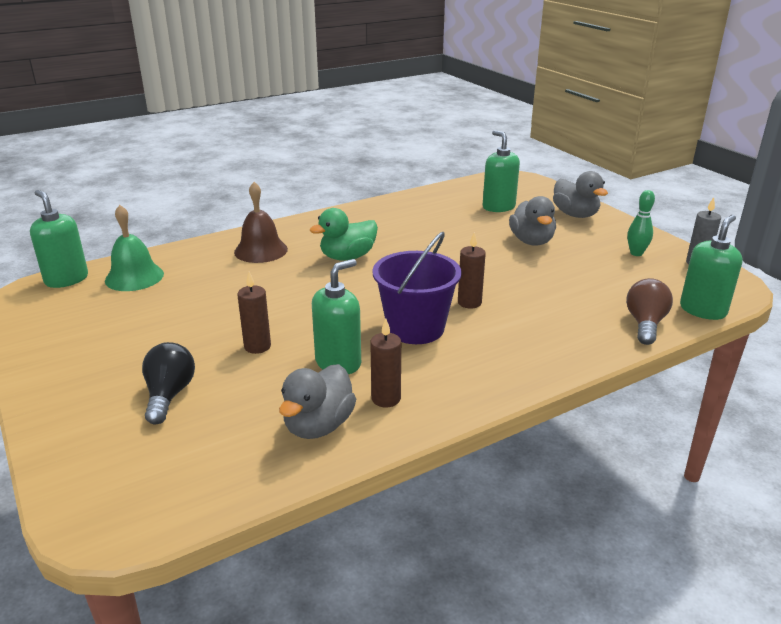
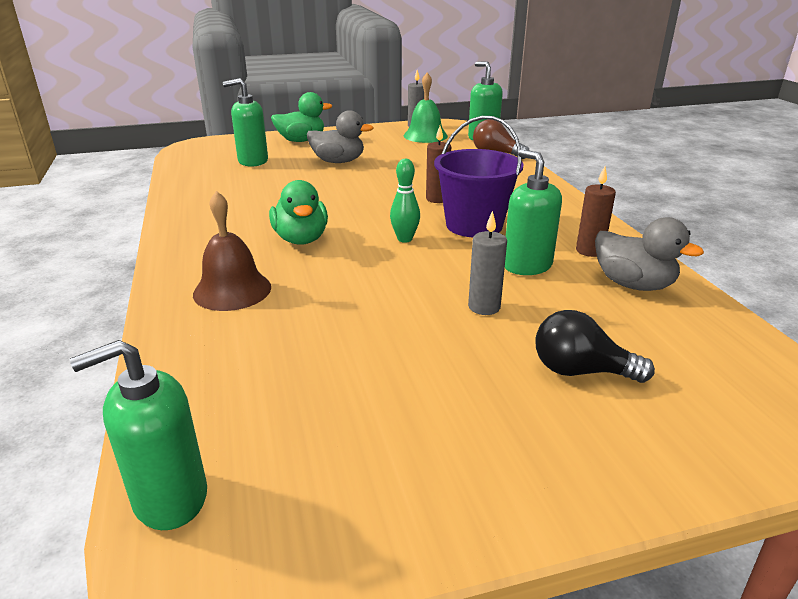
camera: 75 degrees left, 0 degrees up
green bell [105,205,164,291] -> green bell moved to [404,73,448,143]
brown candle [237,272,271,354] -> grey candle [468,211,507,315]
grey duck [553,171,608,218] -> green duck [271,92,332,142]
green bowling pin [627,190,655,256] -> green bowling pin moved to [390,159,420,243]

